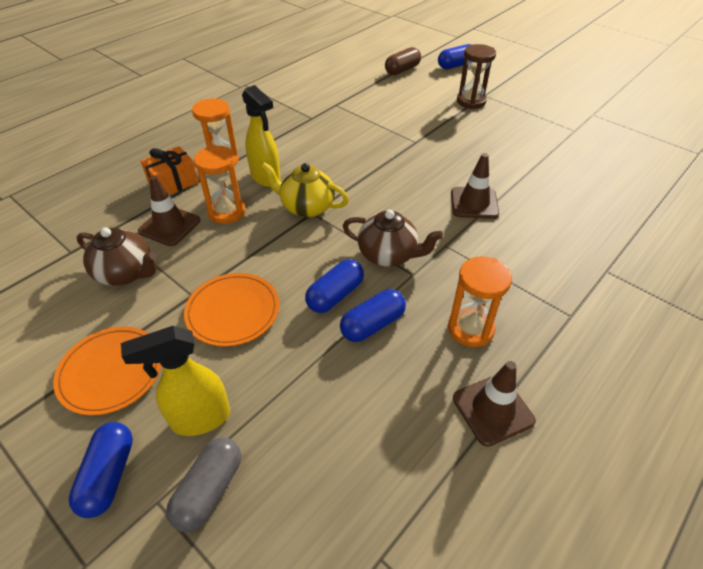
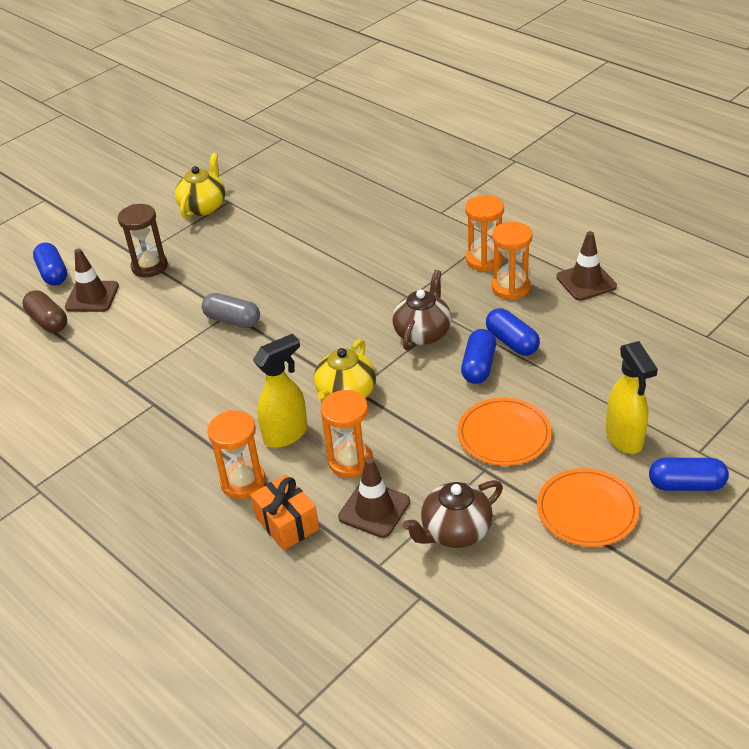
camera: 85 degrees left, 5 degrees down
brown teapot [76,227,157,286] -> brown teapot turned 150 degrees counterclockwise [402,480,503,548]
grey capsule [166,437,241,532] -> grey capsule moved to [202,293,260,328]
blue capsule [305,259,364,313] -> blue capsule turned 60 degrees clockwise [461,329,496,384]
brown traffic cone [451,153,499,219] -> brown traffic cone moved to [65,249,119,312]
none -> yellow teapot [175,153,225,218]
none -> orange hourglass [465,195,504,271]

